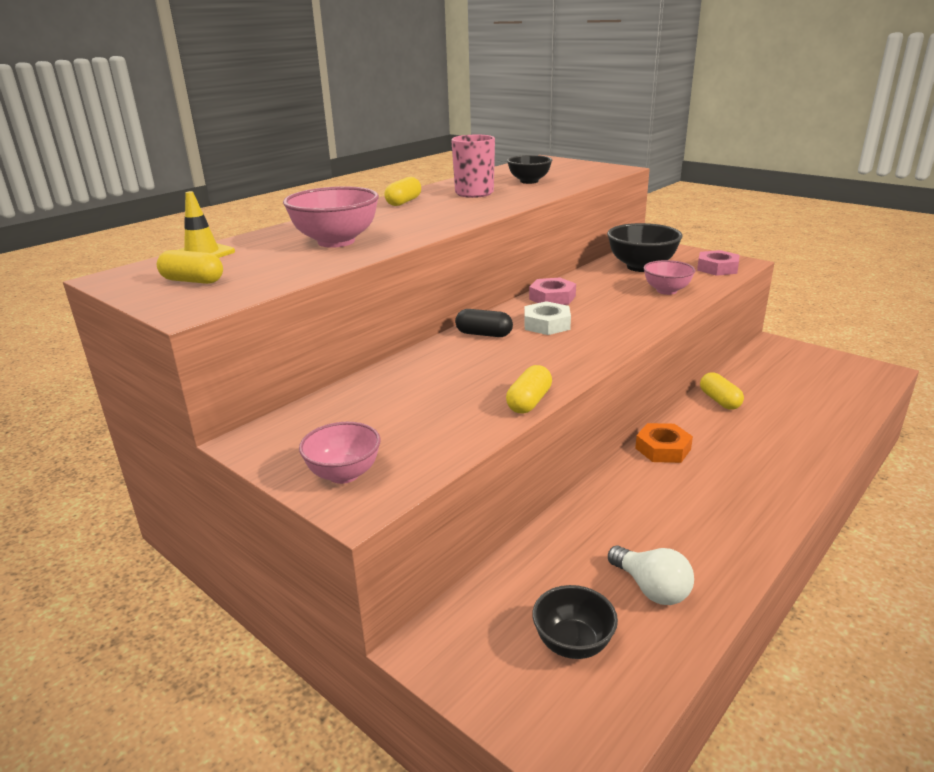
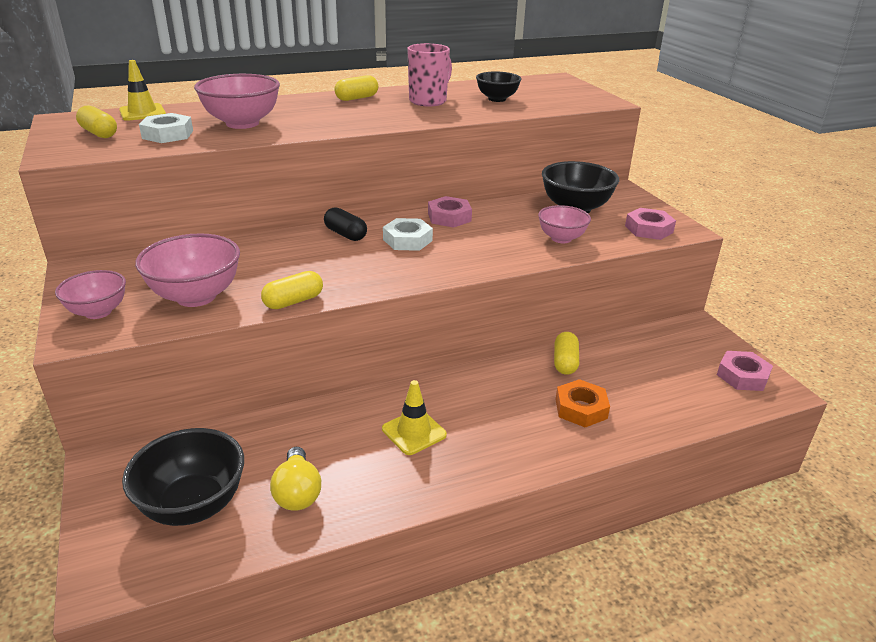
camera: 25 degrees right, 5 degrees up
black bowl [532,585,618,659] -> black bowl [122,428,244,526], size x1.58
white light bulb [608,545,694,605] -> yellow light bulb [270,447,321,511]
orange nut [635,423,693,463] -> orange nut moved to [556,379,610,428]
none -> pink bowl [135,233,240,307]
none -> white nut [139,113,193,143]
none -> yellow traffic cone [382,380,447,455]
none -> pink nut [717,351,773,391]

